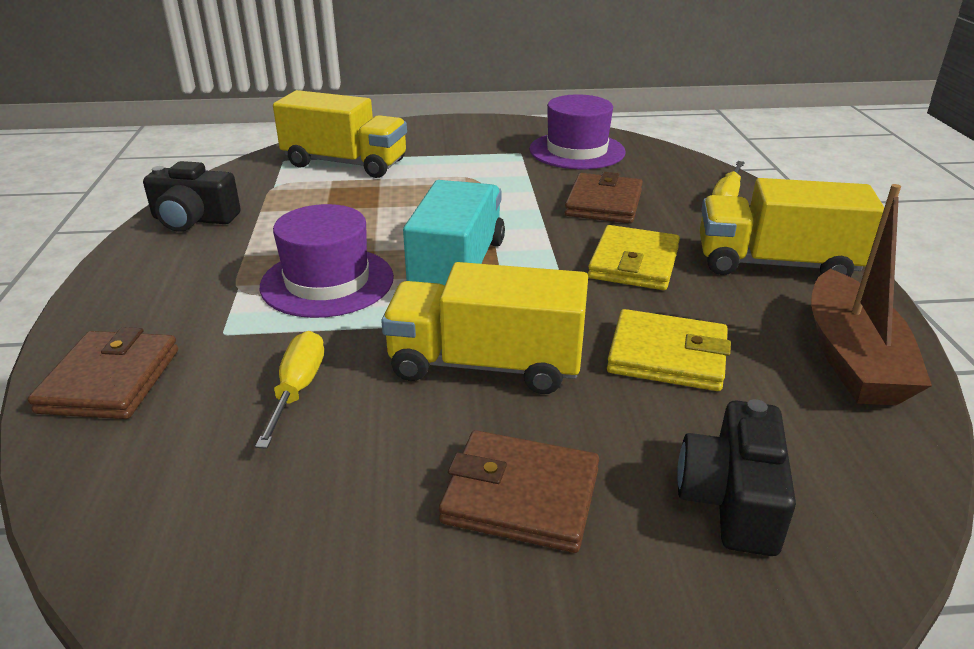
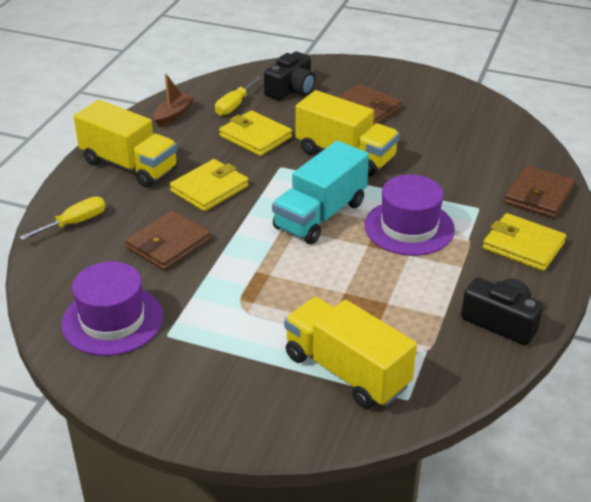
camera: 155 degrees left, 5 degrees up
yellow screwdriver [255,331,324,449] -> yellow screwdriver moved to [215,76,262,116]
brown boat [811,184,932,405] -> brown boat [154,74,194,127], size x0.56
none -> yellow wallet [483,213,566,271]

